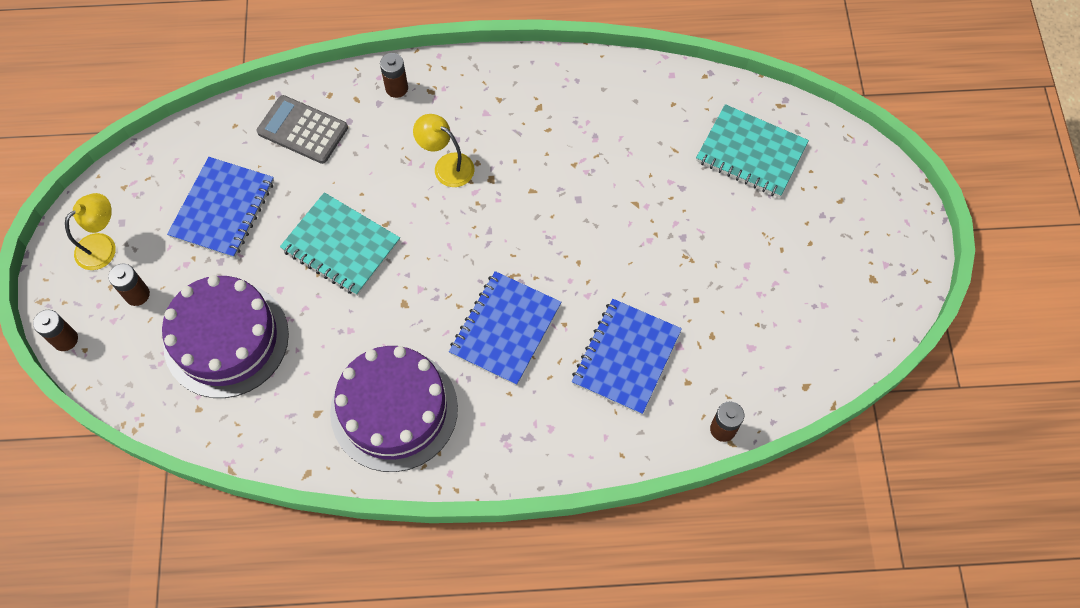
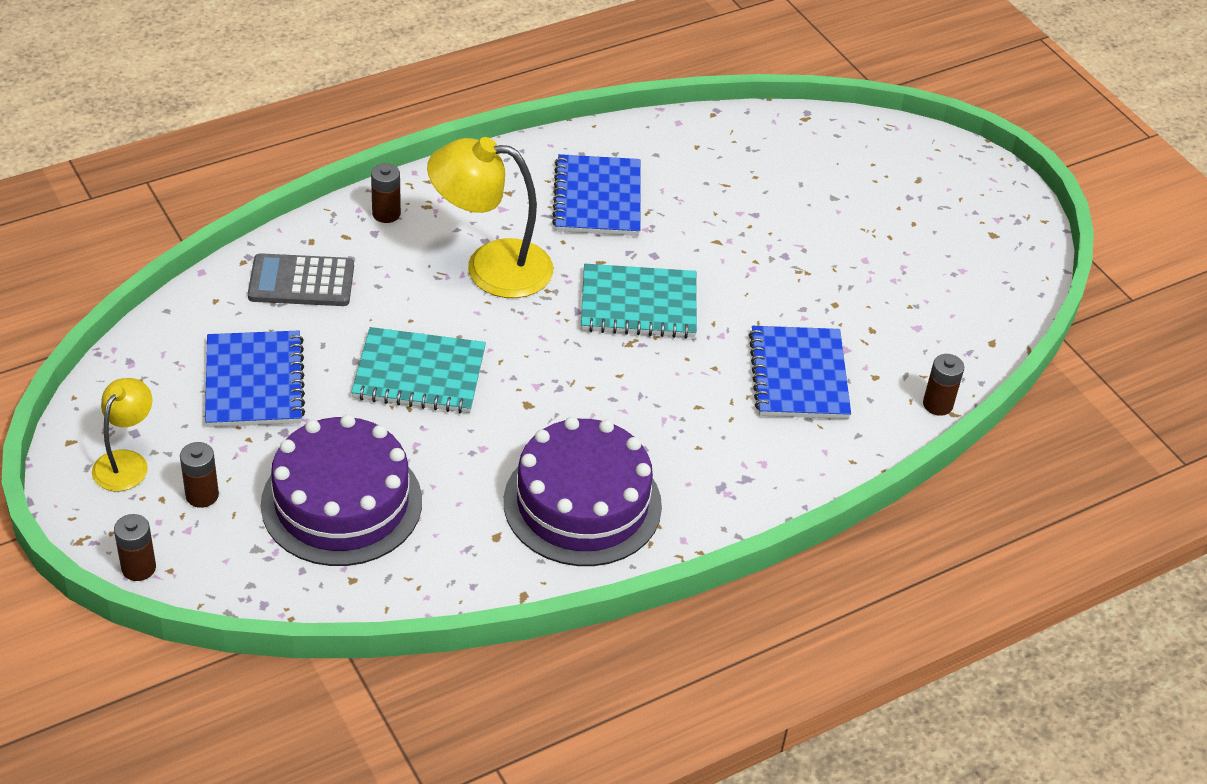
camera: 30 degrees left, 20 degrees down
yellow lamp [413,114,475,187] -> yellow lamp [427,137,553,298], size x1.75
blue notebook [449,271,561,386] -> blue notebook moved to [552,154,640,236]
turquoise notebook [696,104,809,198] -> turquoise notebook moved to [581,264,697,338]

